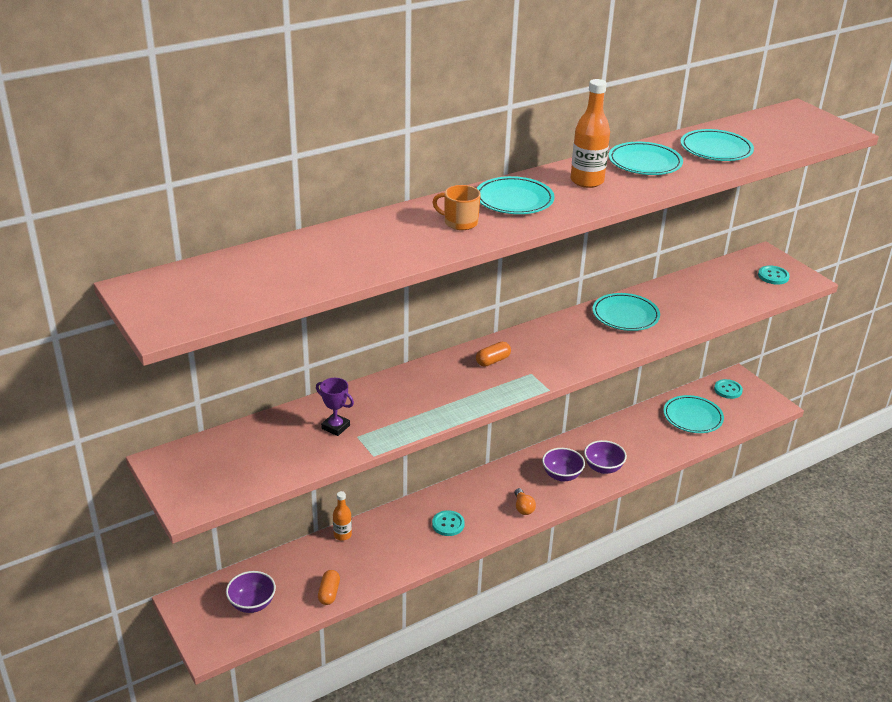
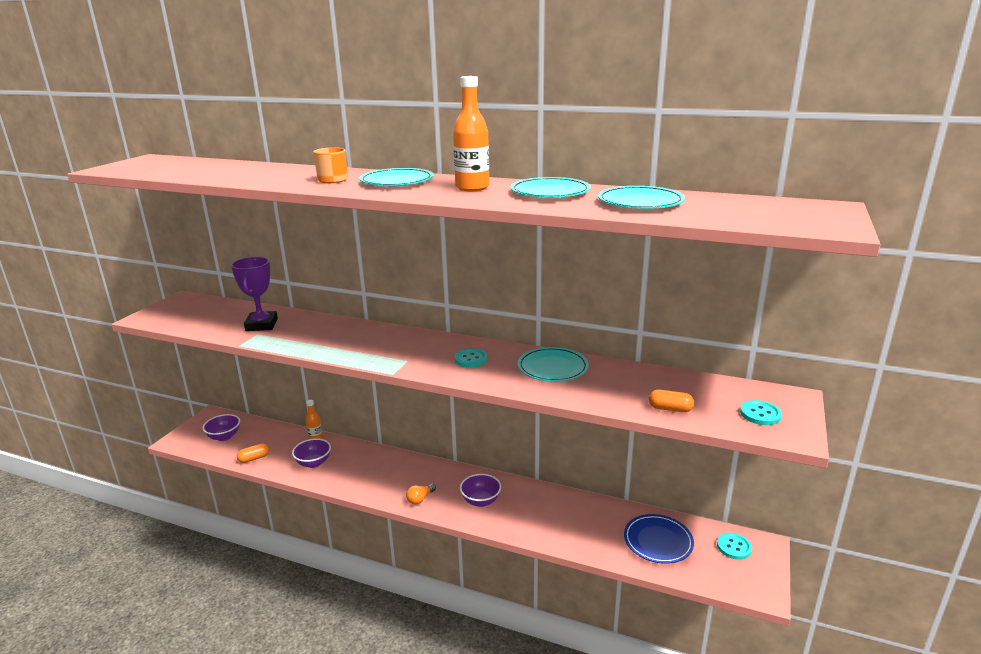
camera: 55 degrees right, 10 degrees down
purple trophy [316,378,354,436] -> purple trophy [231,257,278,331], size x1.64
turquoise button [432,510,465,536] -> turquoise button moved to [454,349,487,368]
orange capsule [476,342,511,367] -> orange capsule moved to [649,390,694,412]
purple bowl [584,440,627,474] -> purple bowl moved to [292,438,331,468]
turquoise plate [663,395,724,433] -> blue plate [624,514,694,564]

